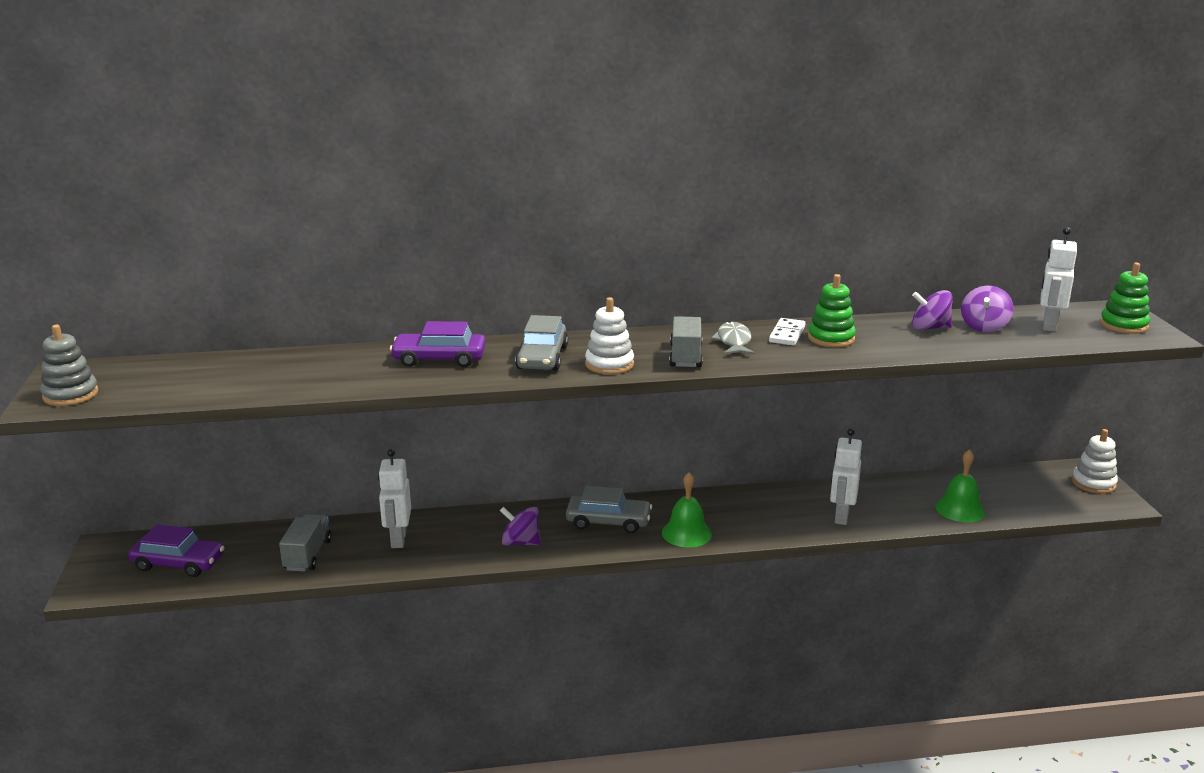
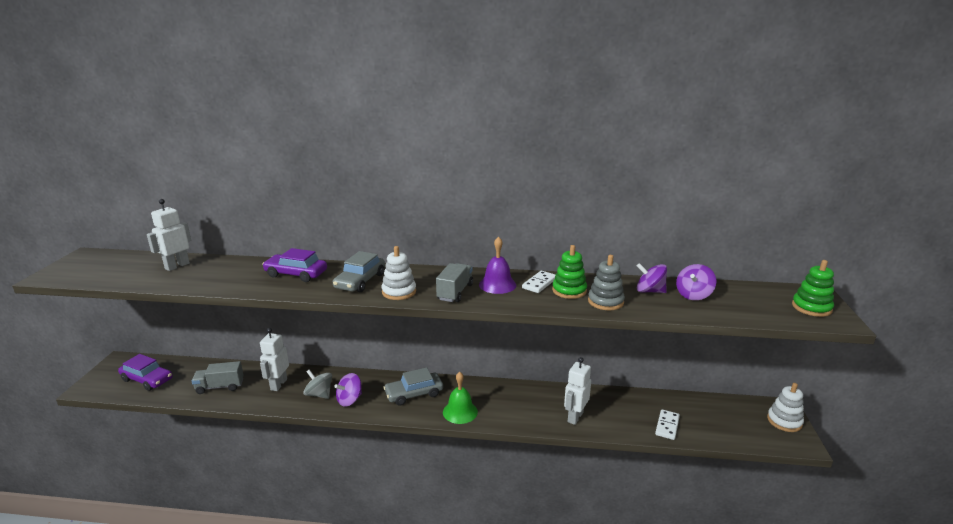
camera: 15 degrees right, 0 degrees up
grey stacking toy [40,325,98,406] -> grey stacking toy moved to [588,255,625,310]
grey truck [279,514,332,572] -> grey truck turned 120 degrees counterclockwise [192,361,244,394]
purple spinning top [500,507,540,546] -> purple spinning top turned 75 degrees counterclockwise [334,373,362,407]
grey car [566,486,652,533] -> grey car turned 135 degrees clockwise [383,367,443,406]
grey fish [711,321,754,354] -> purple bell [479,236,516,294]
green bell [935,449,985,522] -> white domino [655,409,680,440]
white robot [1040,227,1077,332] -> white robot moved to [147,199,191,271]
none -> grey spinning top [303,369,332,399]

